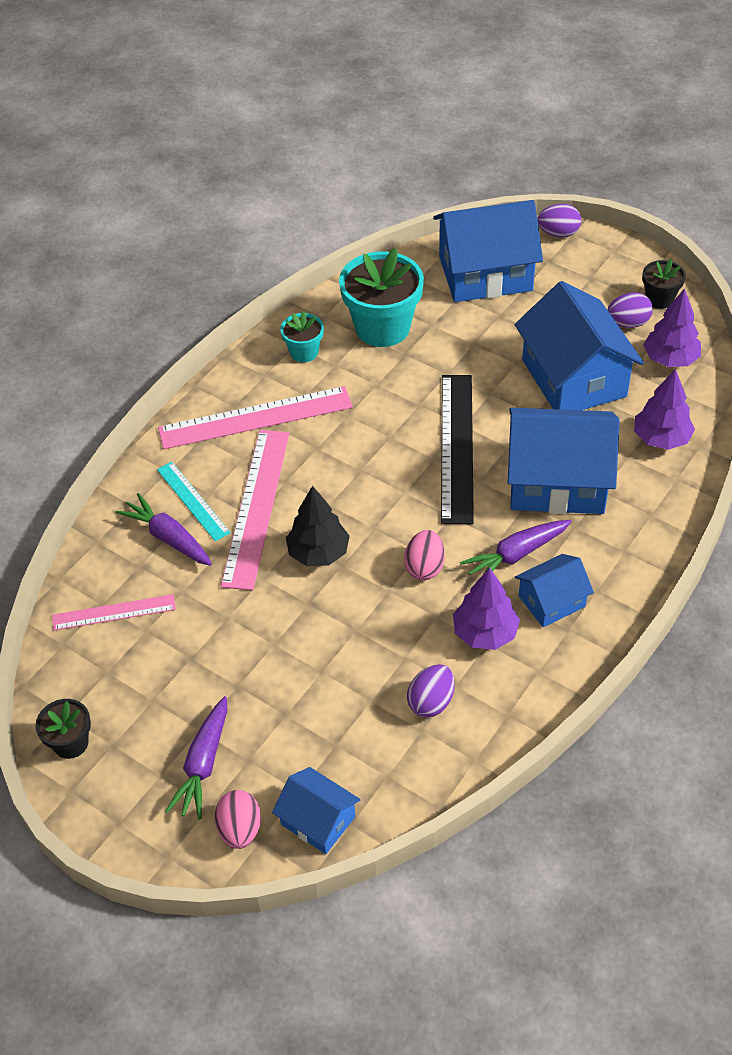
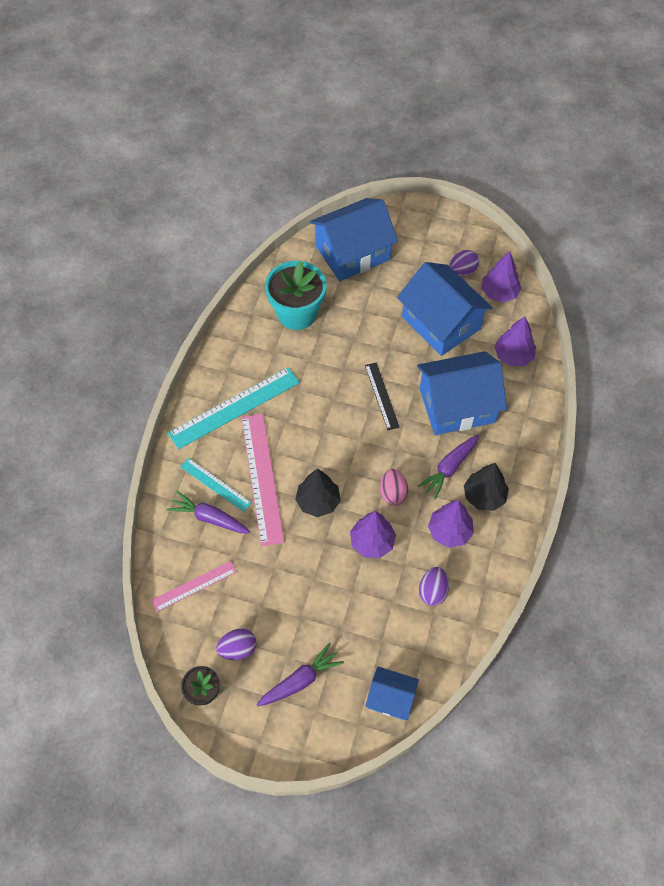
camera: 20 degrees left, 10 degrees up
pink ruler [158,386,353,449] -> turquoise ruler [168,367,300,449]
purple carrot [165,696,227,820] -> purple carrot turned 120 degrees counterclockwise [256,643,344,706]
pink egg [215,790,261,849] -> none
turquoise flower pot [280,311,324,362] -> none
black ruler [441,375,474,524] -> black ruler [365,363,400,430], size x0.57
blue house [515,554,594,627] -> black tree [464,463,509,511]
purple egg [537,204,581,237] -> purple egg moved to [216,628,257,660]
black flower pot [642,259,686,309] -> none
none -> purple tree [350,511,396,558]

